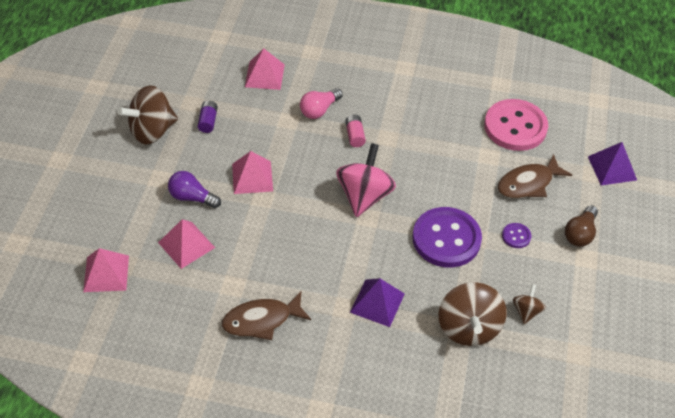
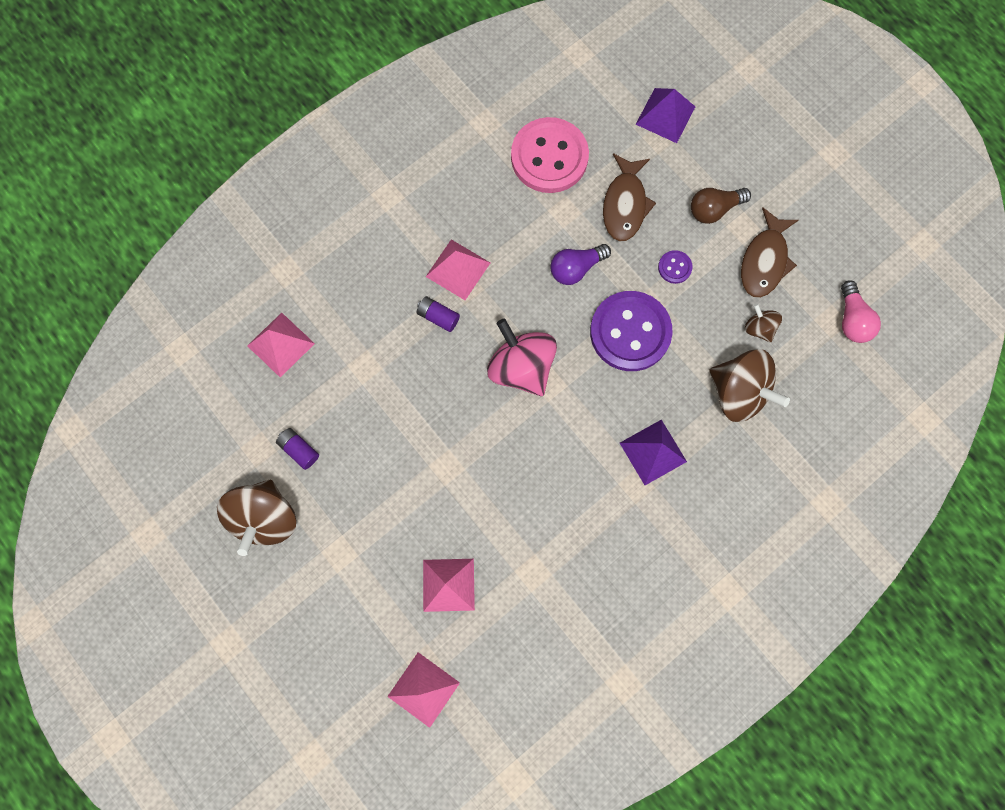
camera: 50 degrees left, 25 degrees up
purple light bulb [168,171,221,208] -> purple light bulb moved to [550,244,611,285]
brown fish [222,292,311,340] -> brown fish moved to [741,208,799,298]
pink pyramid [232,151,273,194] -> pink pyramid moved to [426,239,490,300]
pink light bulb [300,88,343,119] -> pink light bulb moved to [841,280,881,343]
pink battery [345,115,366,147] -> purple battery [417,296,460,332]
brown light bulb [565,205,598,246] -> brown light bulb turned 90 degrees clockwise [691,188,751,224]

